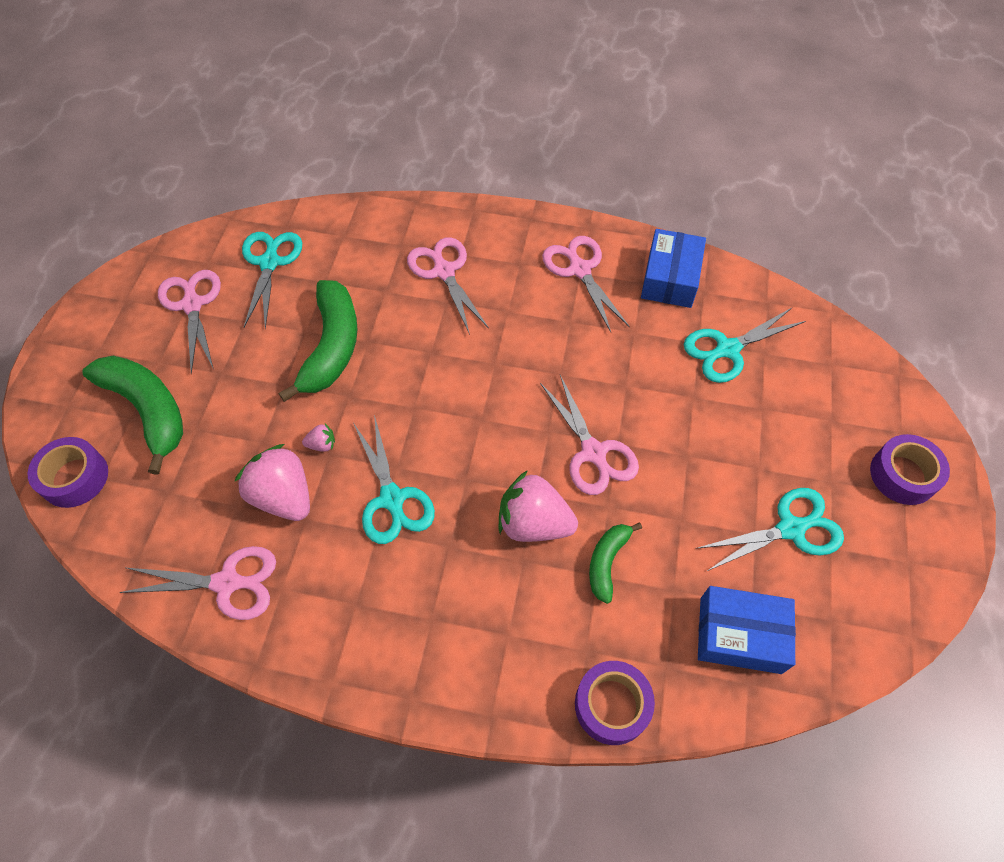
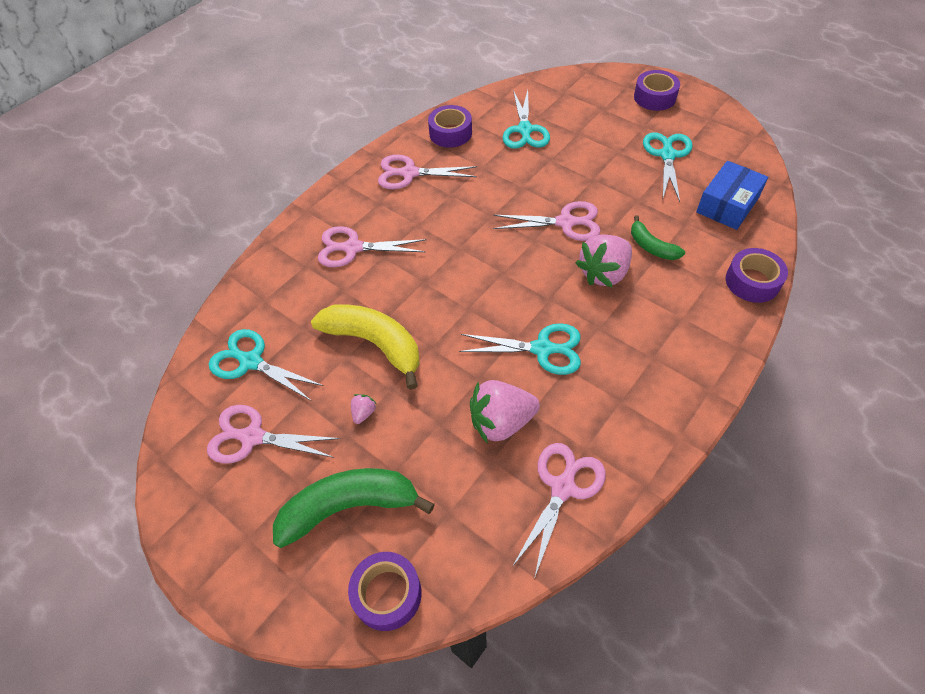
camera: 60 degrees left, 5 degrees down
green banana [278,280,357,402] -> yellow banana [311,304,420,390]
pink strawberry [302,424,335,452] -> pink strawberry moved to [351,394,377,424]
blue box [641,229,706,308] -> purple tape [428,105,472,148]

